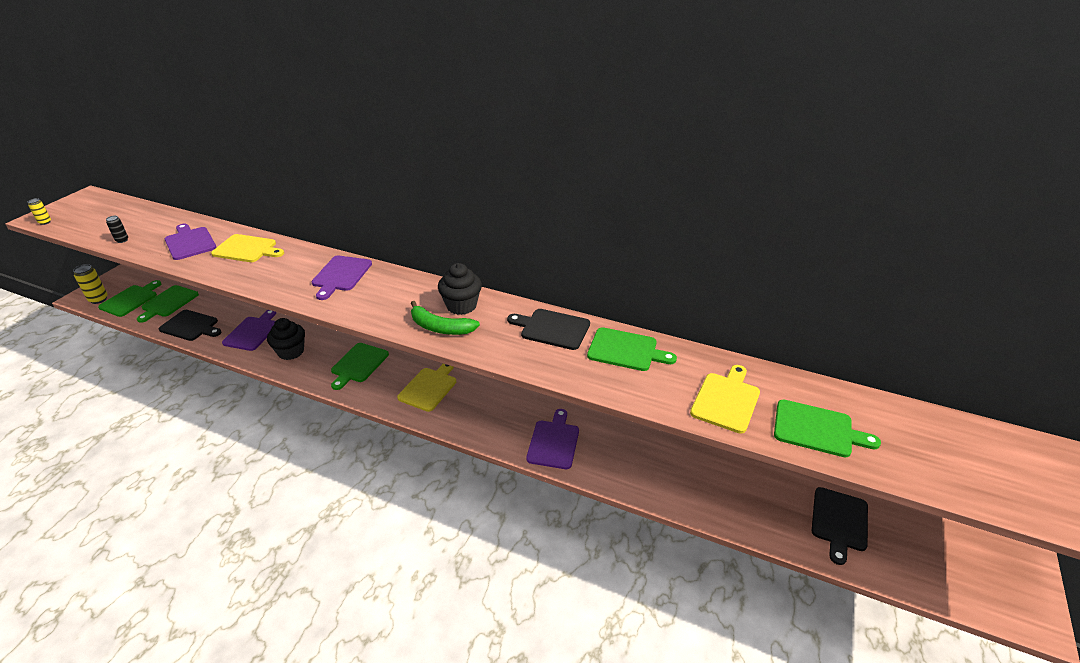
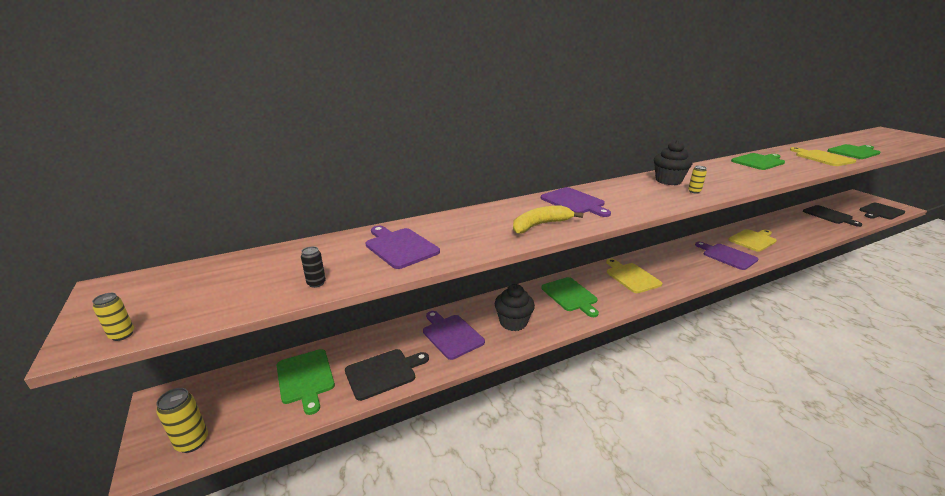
camera: 50 degrees left, 10 degrees down
green cutting board [98,280,161,317] -> none
purple cutting board [165,224,217,260] -> purple cutting board turned 45 degrees clockwise [366,226,440,269]
yellow cutting board [211,234,284,262] -> yellow cutting board moved to [728,229,777,252]
green banana [411,301,480,335] -> yellow can [688,166,707,194]
black cutting board [507,309,590,350] -> black cutting board moved to [859,203,905,220]
none -> yellow banana [513,206,583,234]

